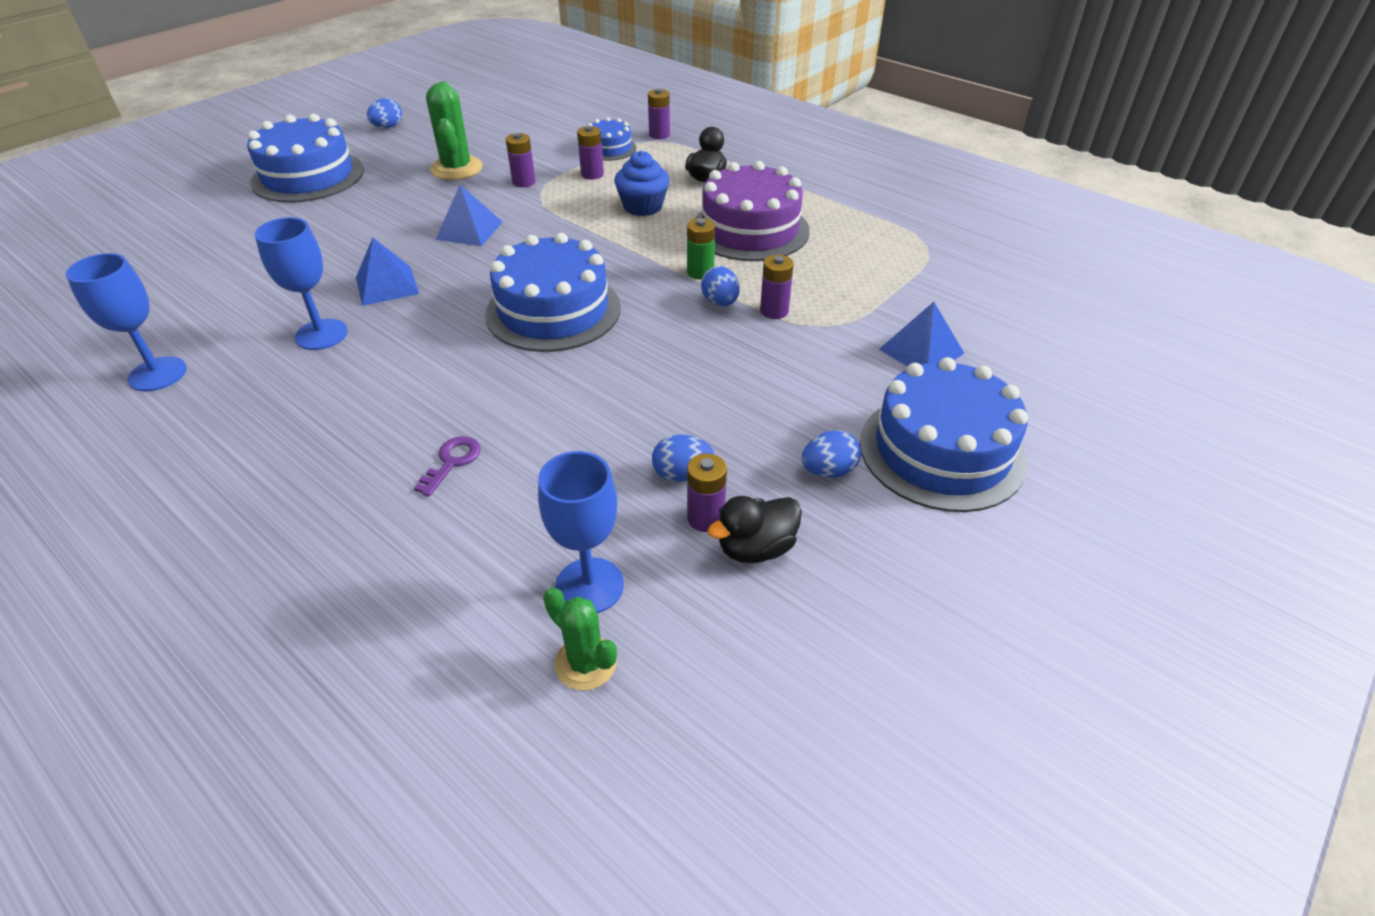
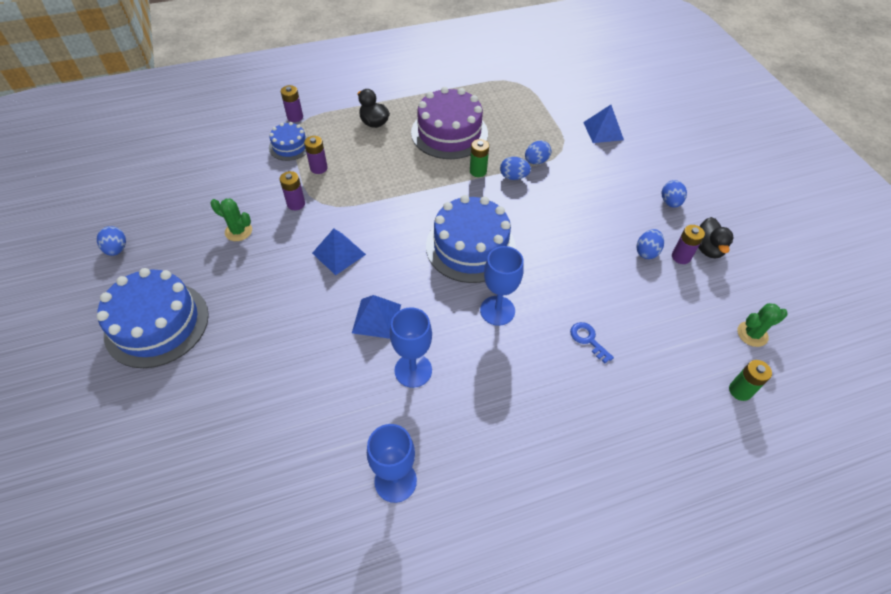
camera: 60 degrees left, 10 degrees up
purple key [414,436,481,497] -> blue key [570,322,614,363]
green cactus [426,81,483,180] -> green cactus [211,199,252,241], size x0.62
blue goblet [538,451,624,613] -> blue goblet moved to [480,246,524,326]
blue cupcake [614,151,669,216] -> none
purple battery [760,255,794,319] -> blue egg [525,140,551,164]
blue cake [860,357,1028,512] -> none
none -> green battery [729,360,772,401]

